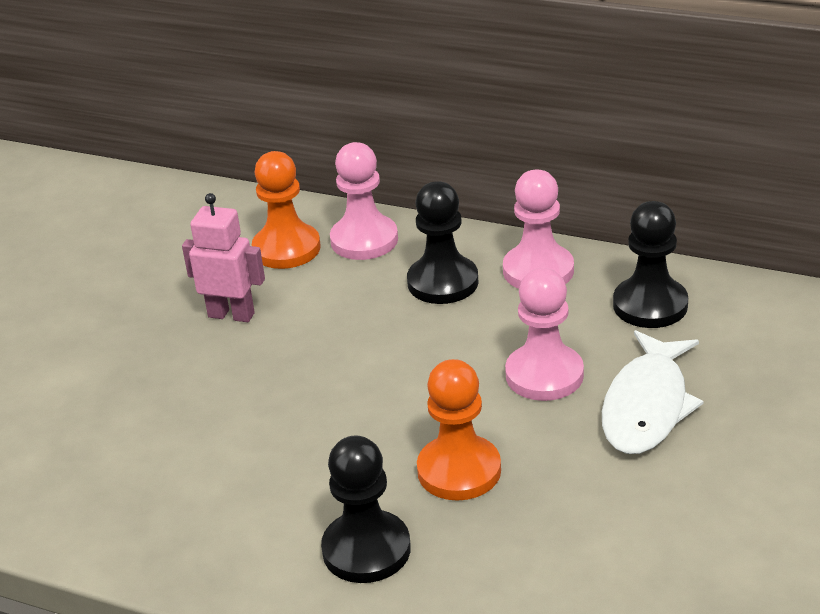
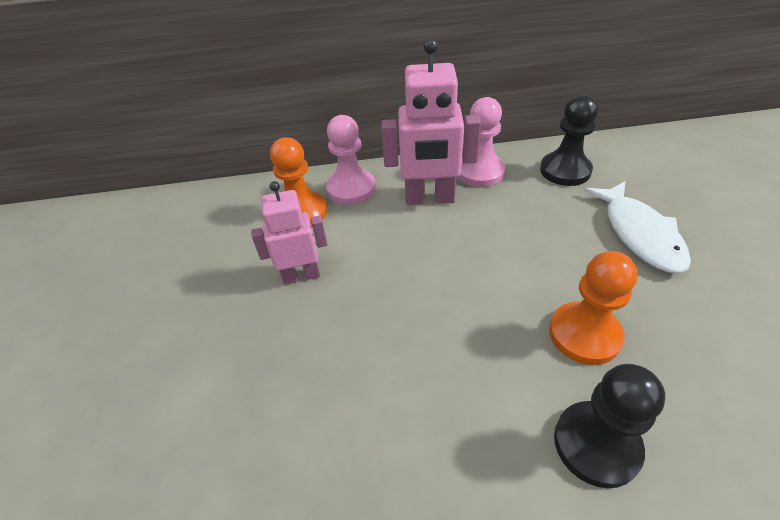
camera: 30 degrees left, 10 degrees up
black pawn [407,181,479,304] -> pink robot [381,38,481,205]
pink pawn [505,268,584,401] -> none

